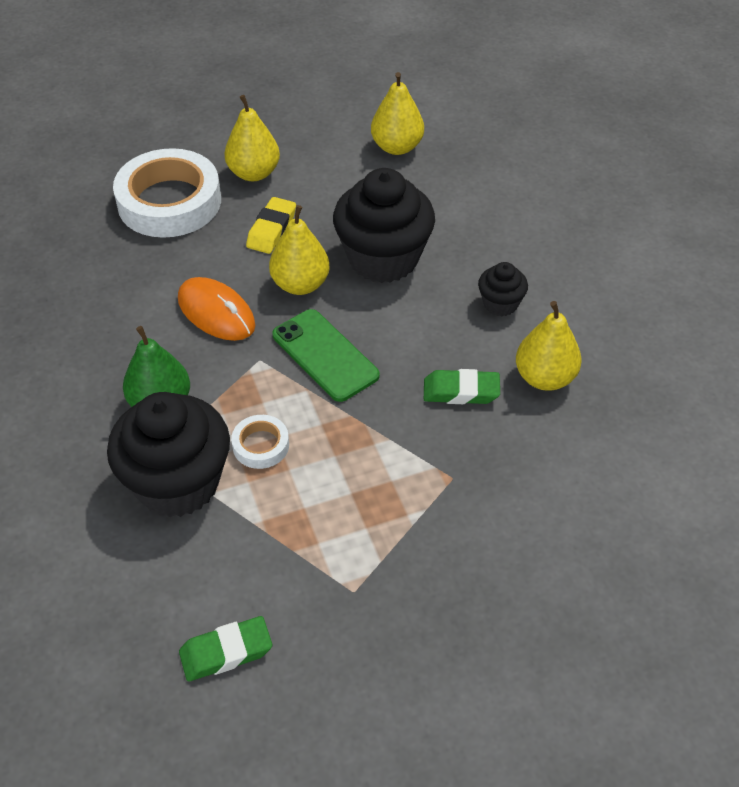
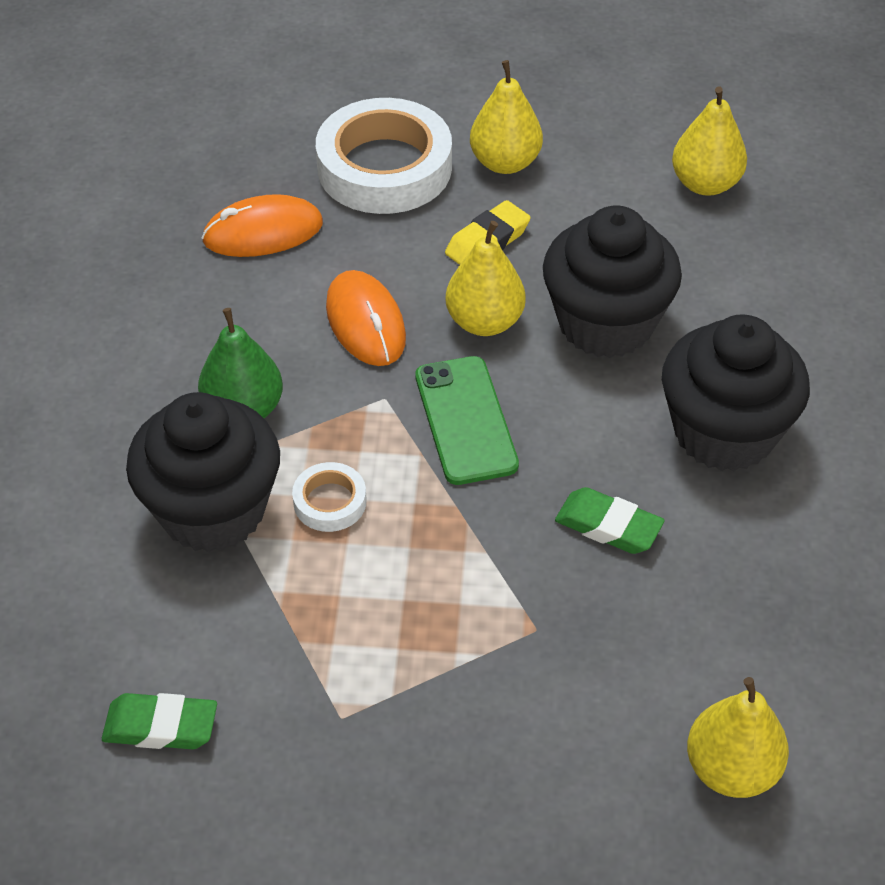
camera: 25 degrees right, 0 degrees up
black cupcake [478,262,528,316] -> black cupcake [662,314,810,471], size x2.09
yellow pear [516,301,582,391] -> yellow pear moved to [687,677,789,798]
none -> orange mouse [202,194,323,257]

